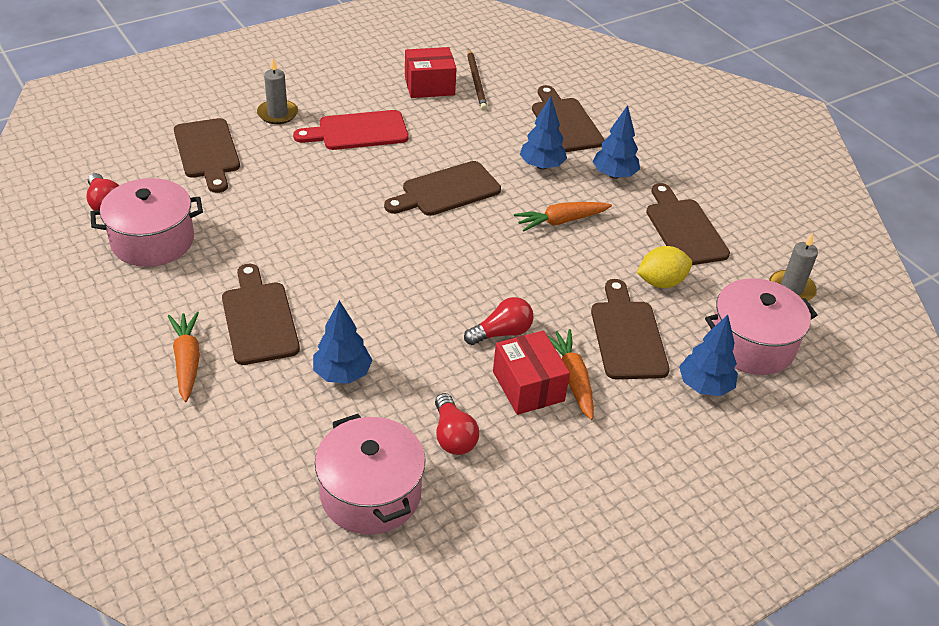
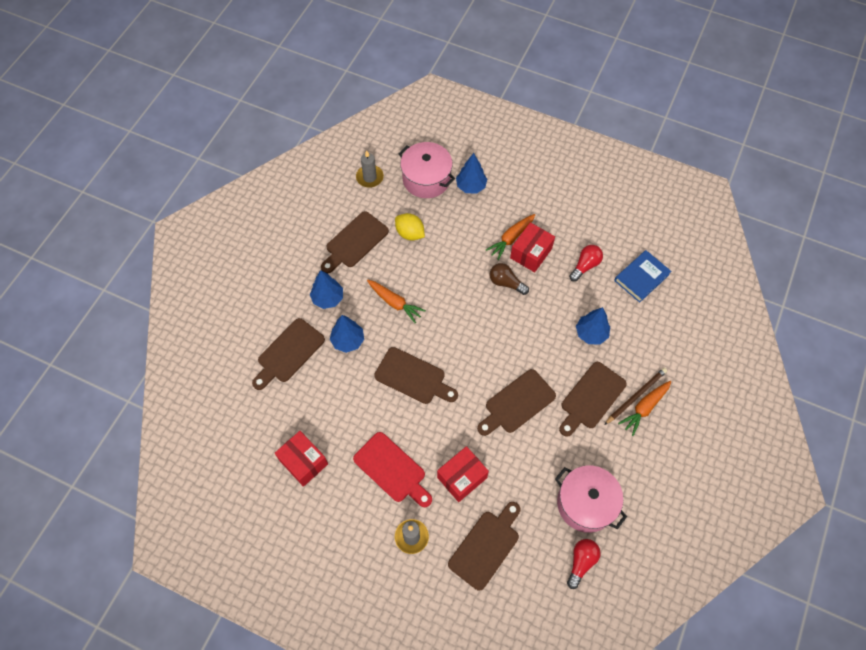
camera: 120 degrees left, 20 degrees up
pink pot [315,414,426,535] -> blue book [614,250,671,303]
red light bulb [464,297,534,345] -> brown light bulb [489,263,529,295]
brown pencil [467,49,488,111] -> brown pencil moved to [604,368,667,425]
brown cutting board [591,279,669,379] -> brown cutting board moved to [477,369,556,436]
none -> red box [437,446,489,502]

